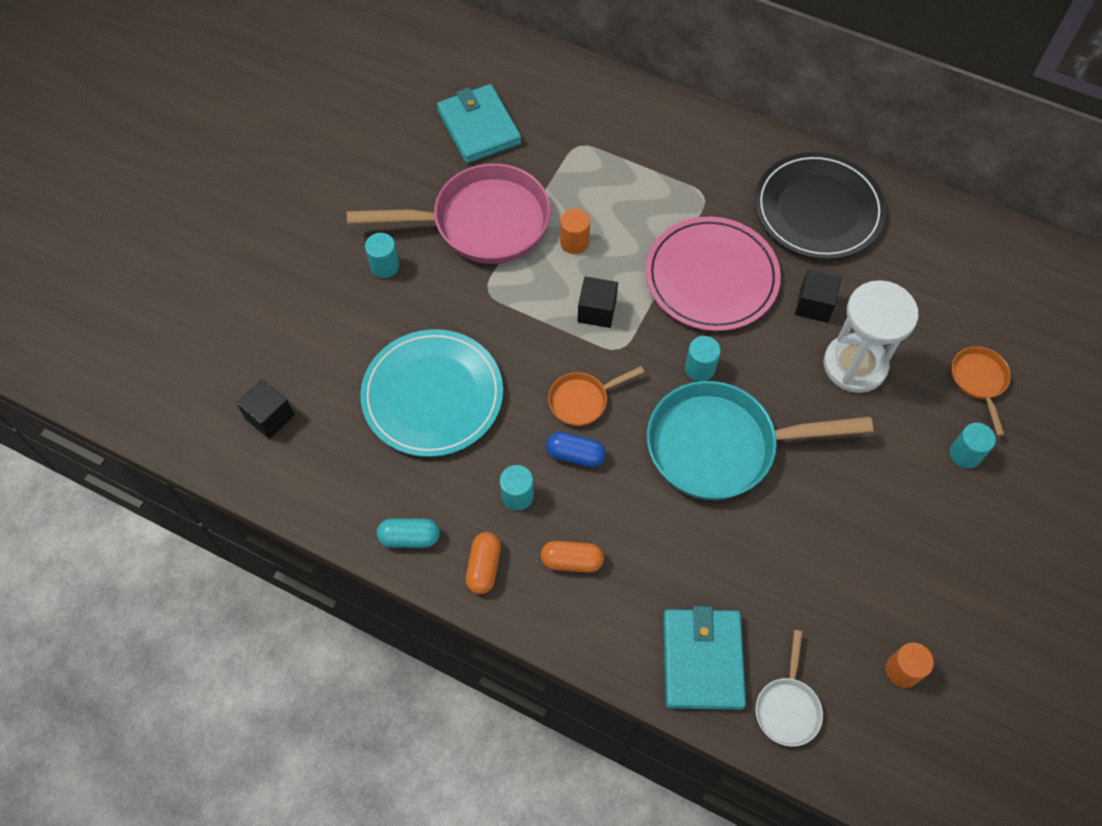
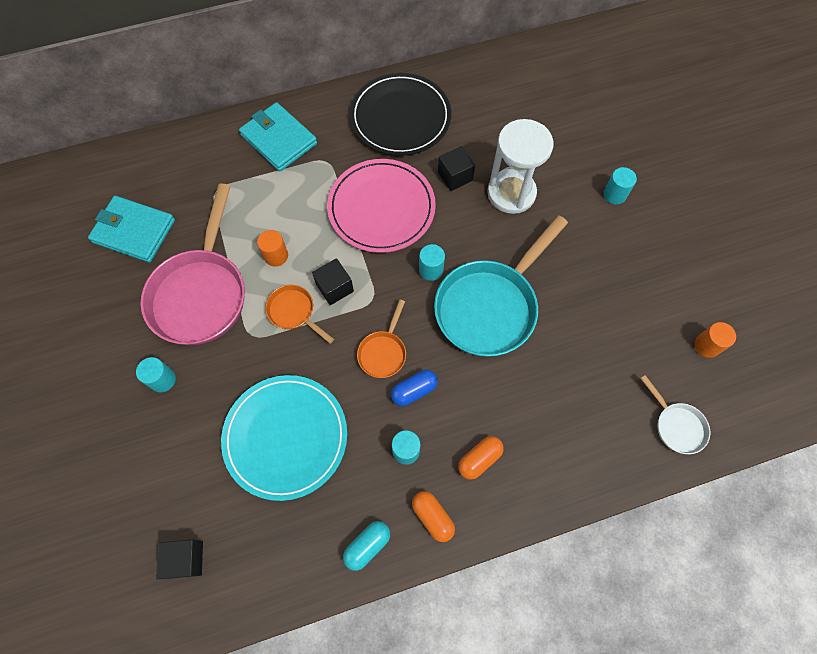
camera: 45 degrees left, 5 degrees up
pink pan [347,163,551,264] -> pink pan turned 150 degrees clockwise [141,183,245,345]
turquoise wallet [663,606,746,710] -> turquoise wallet moved to [239,102,317,172]
orange pan [952,346,1011,436] -> orange pan moved to [265,285,334,344]

